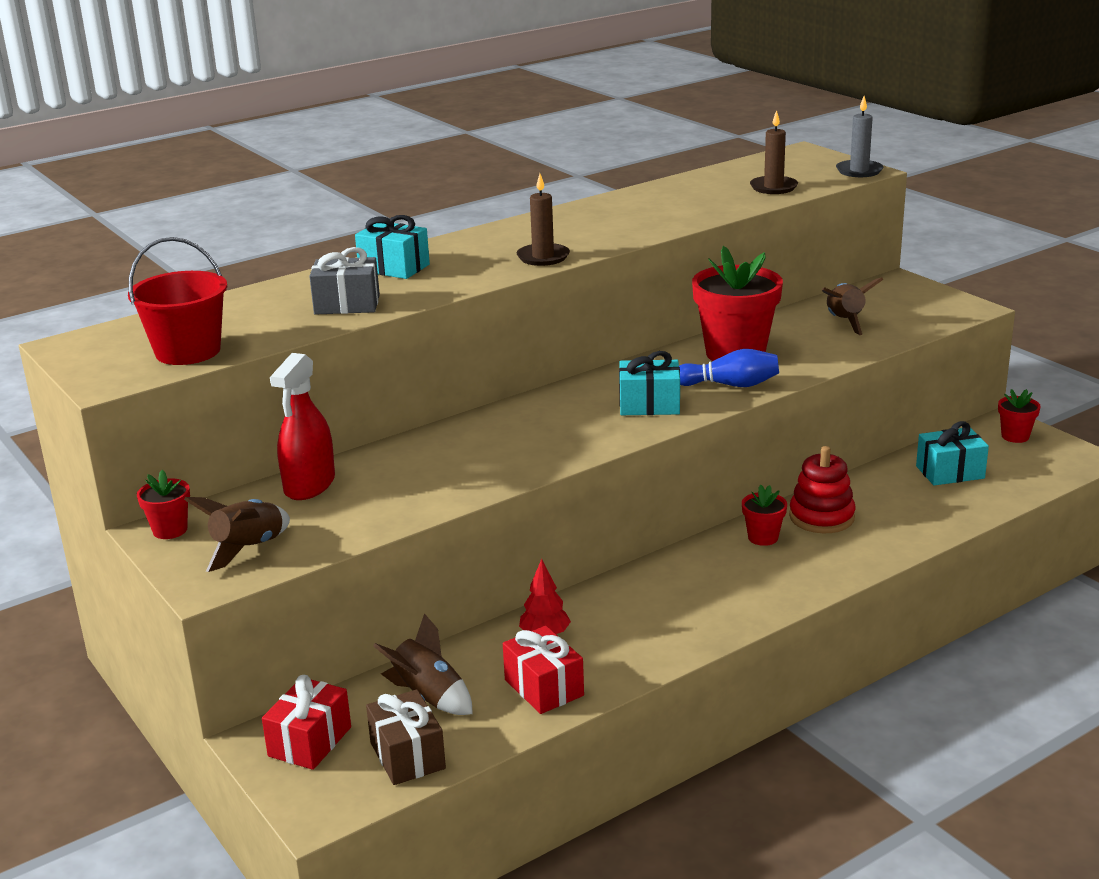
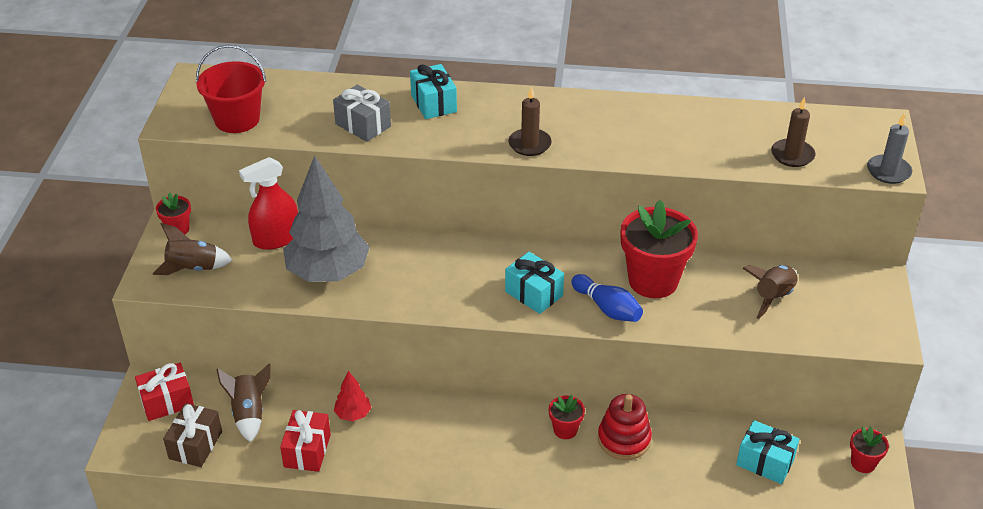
camera: 40 degrees right, 15 degrees up
none -> grey tree [283,155,369,282]

